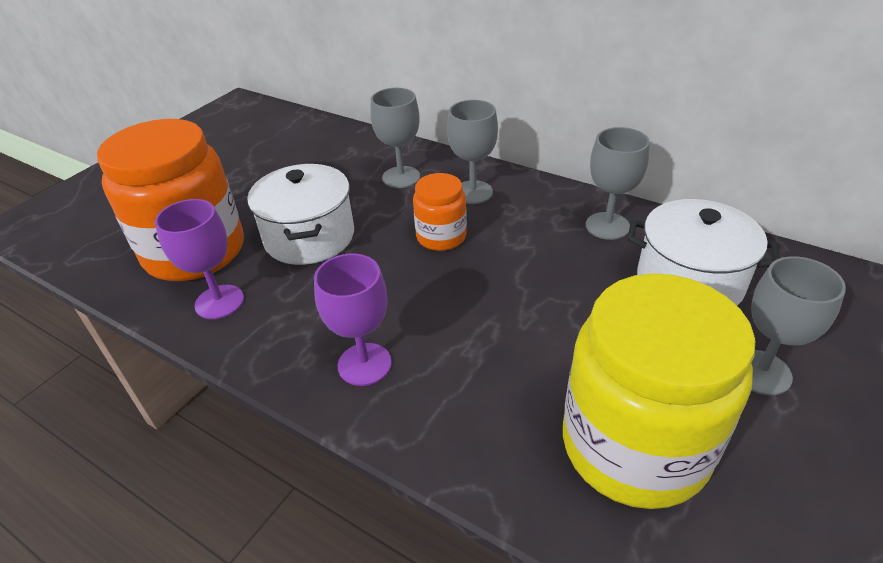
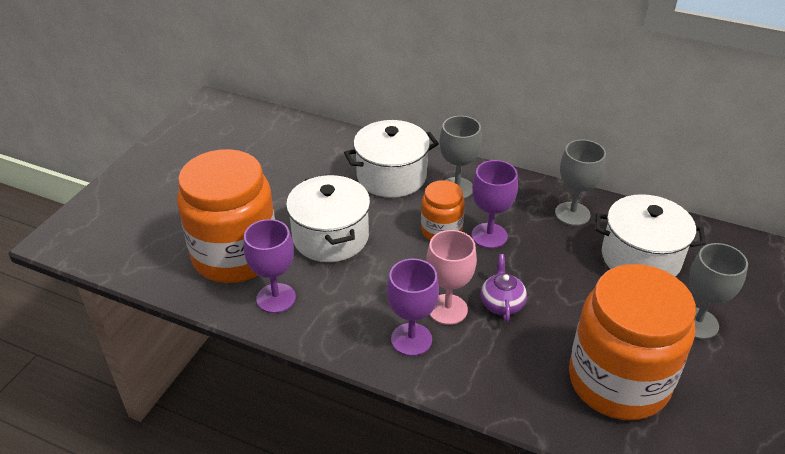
camera: 10 degrees left, 0 degrees up
grey goblet [370,88,420,188] -> white pot [344,120,439,198]
yellow jar [563,273,755,509] -> orange jar [569,264,696,420]
none -> pink goblet [426,230,477,325]
none -> purple goblet [472,160,518,248]
none -> purple teapot [481,254,527,322]

